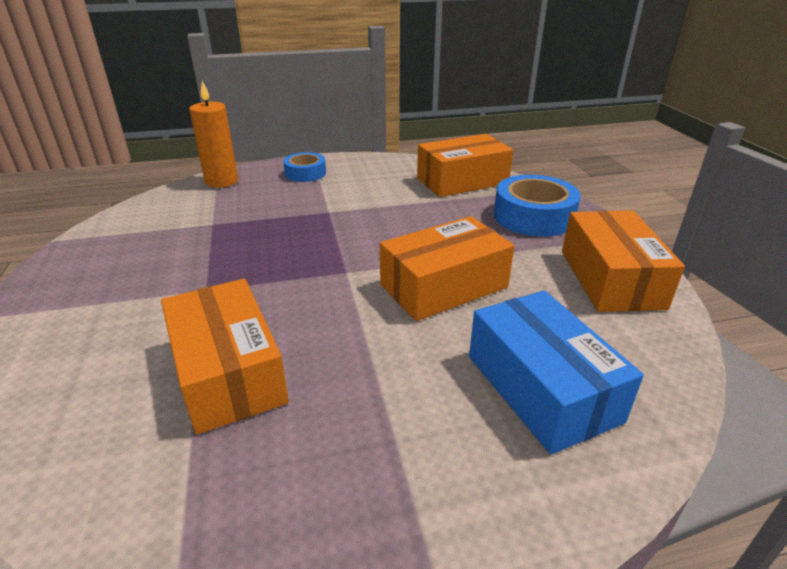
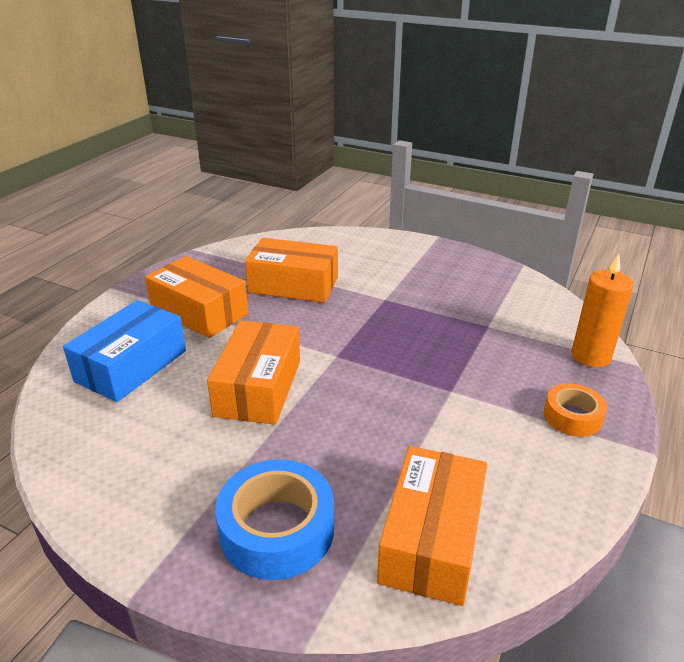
camera: 130 degrees right, 0 degrees up
blue tape [283,152,326,182] -> orange tape [544,383,607,437]
blue box [469,290,644,454] -> blue box turned 75 degrees counterclockwise [63,300,186,402]
orange box [562,210,685,312] -> orange box moved to [145,256,248,338]

